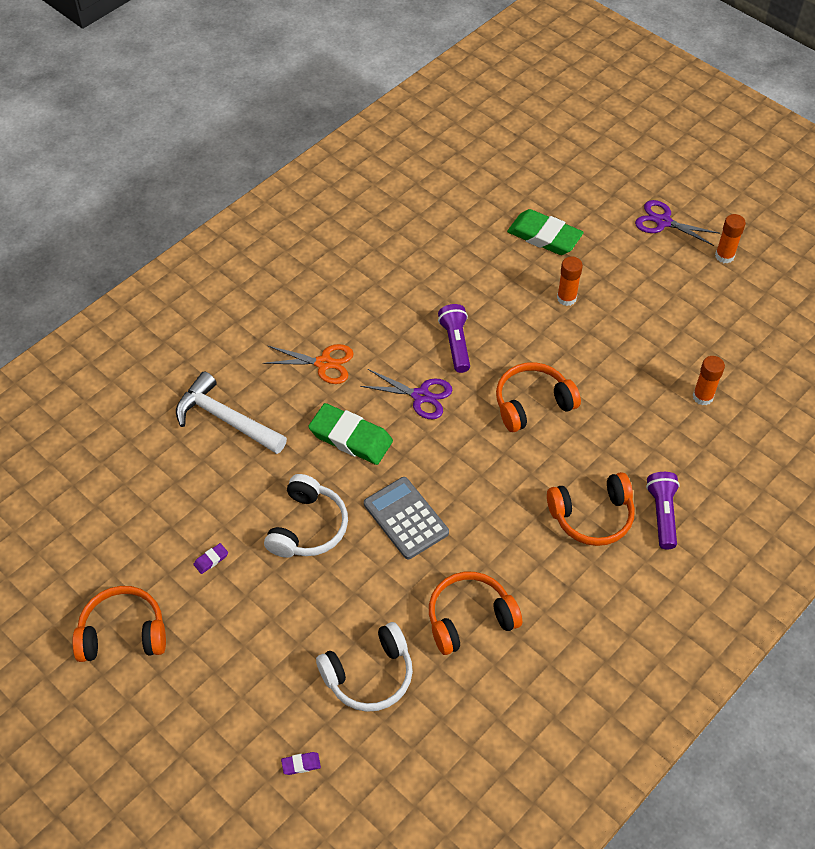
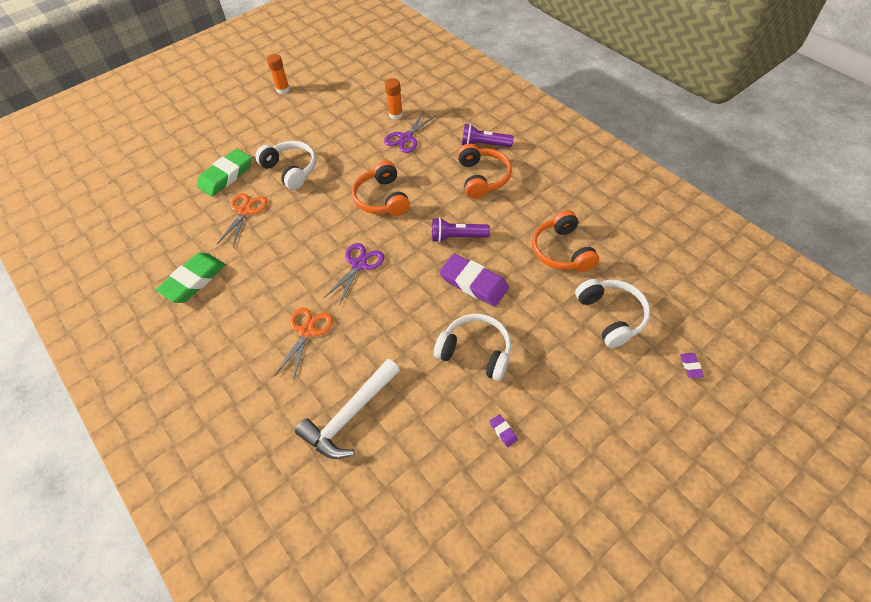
camera: 80 degrees left, 0 degrees up
orange headphones [72,586,166,662] -> none
green eraser [308,403,393,465] -> green eraser moved to [156,253,226,303]
grey calculator [364,477,449,559] -> purple eraser [439,254,509,307]
purple flashlight [438,304,470,373] -> purple flashlight moved to [432,217,490,243]
orange glue stick [557,256,583,306] -> white headphones [255,141,316,190]
purple scissors [635,200,720,246] -> purple scissors moved to [384,111,436,153]
none -> orange scissors [217,193,268,247]

